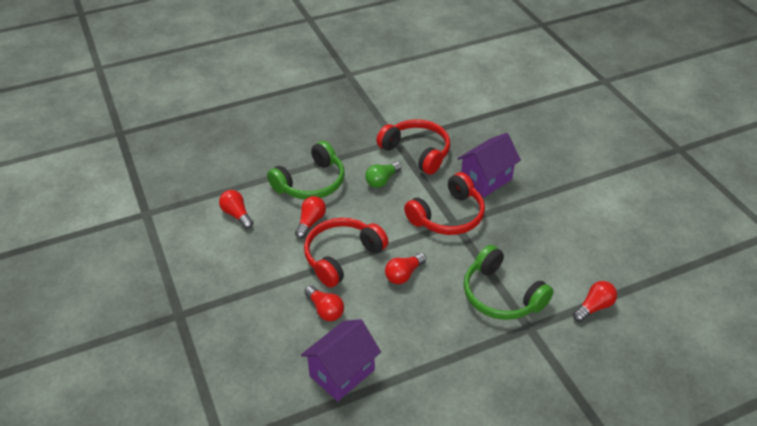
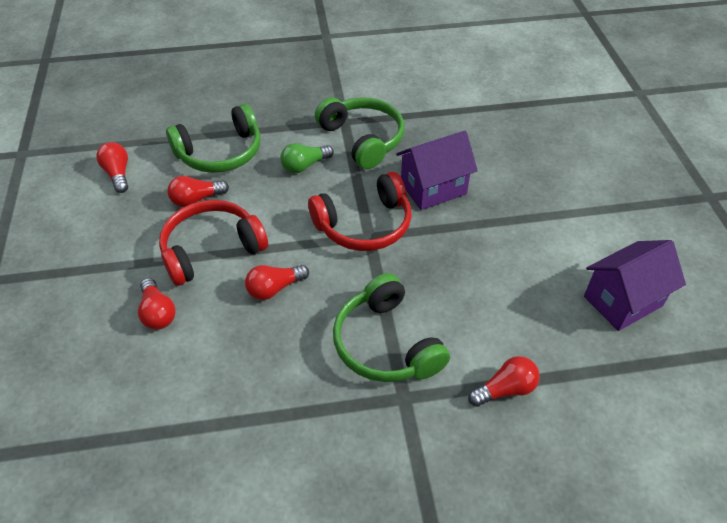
camera: 15 degrees right, 5 degrees up
red light bulb [295,196,326,239] -> red light bulb turned 150 degrees counterclockwise [167,176,229,207]
purple house [301,319,381,401] -> purple house moved to [584,240,686,331]
red headphones [376,119,450,175] -> green headphones [315,97,404,169]

